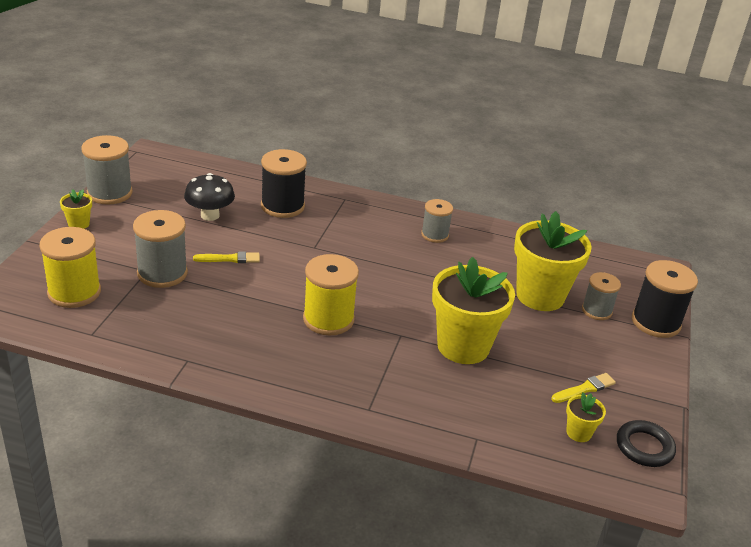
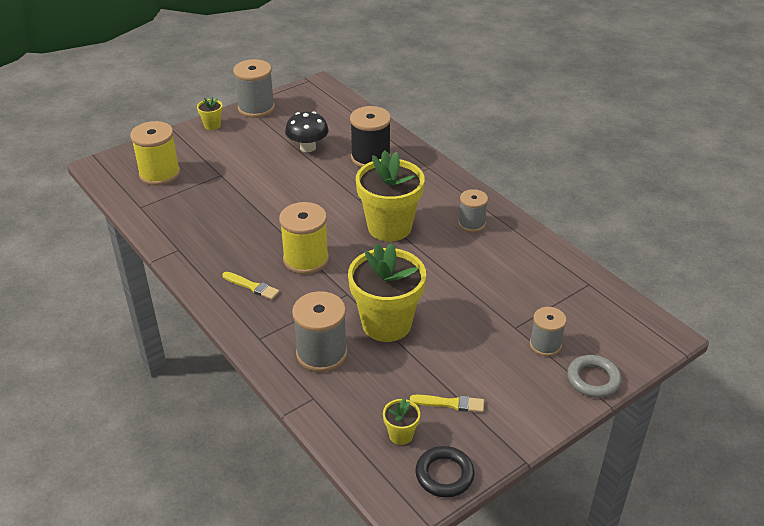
camera: 40 degrees right, 5 degrees up
grey spool [133,210,188,288] -> grey spool moved to [292,291,348,372]
yellow brush [193,252,260,263] -> yellow brush moved to [222,272,279,300]
yellow flower pot [514,211,592,311] -> yellow flower pot moved to [356,150,425,241]
black spool [632,260,698,338] -> grey ring [567,355,621,398]

